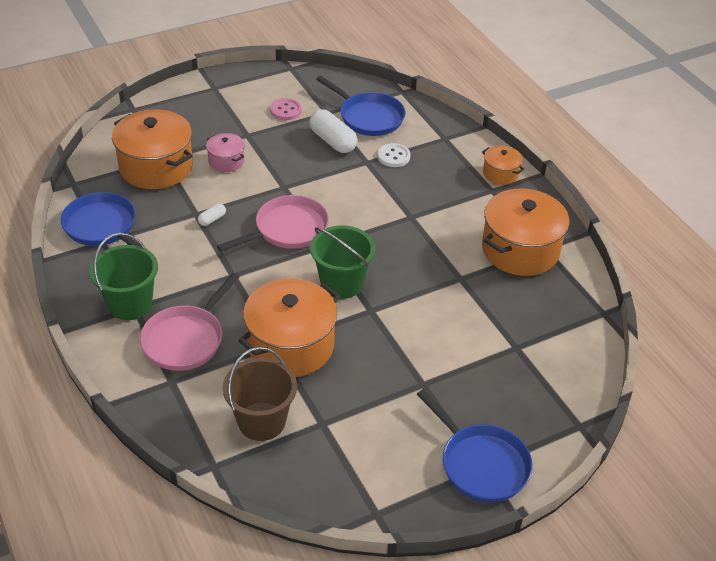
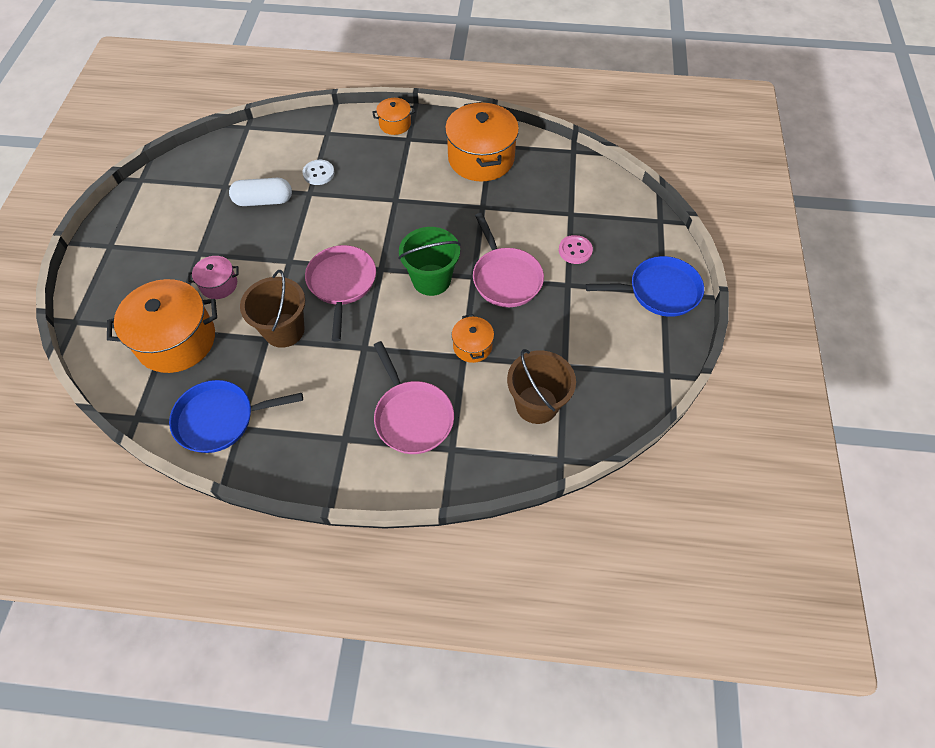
camera: 55 degrees left, 15 degrees up
green bucket [90,233,158,320] -> none
white capsule [198,204,226,226] -> brown bucket [240,270,305,348]
orange pot [239,278,340,377] -> orange pot [452,314,494,363], size x0.50
pink button [270,98,302,120] -> pink button moved to [559,235,593,264]
blue pan [316,76,405,136] -> none
none -> pink pan [473,213,544,307]

